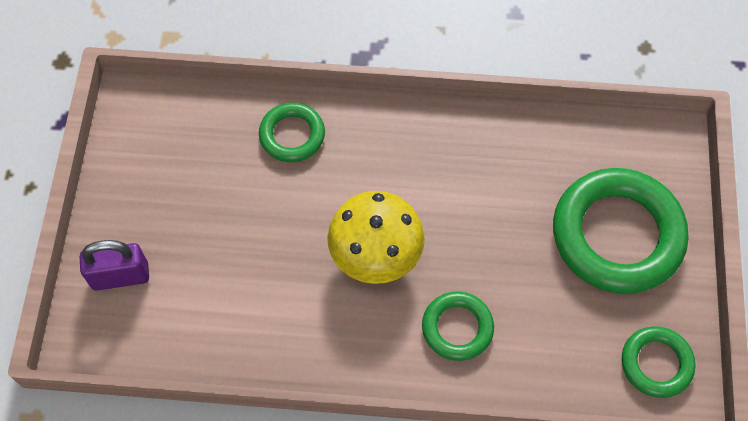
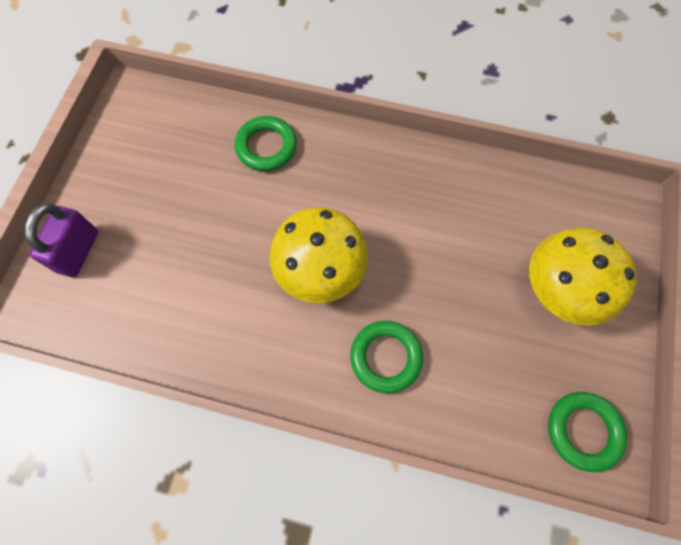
camera: 10 degrees right, 5 degrees up
purple padlock [80,240,149,291] -> purple padlock turned 75 degrees counterclockwise [24,203,98,277]
green ring [553,168,688,294] -> yellow mushroom [529,227,637,326]

